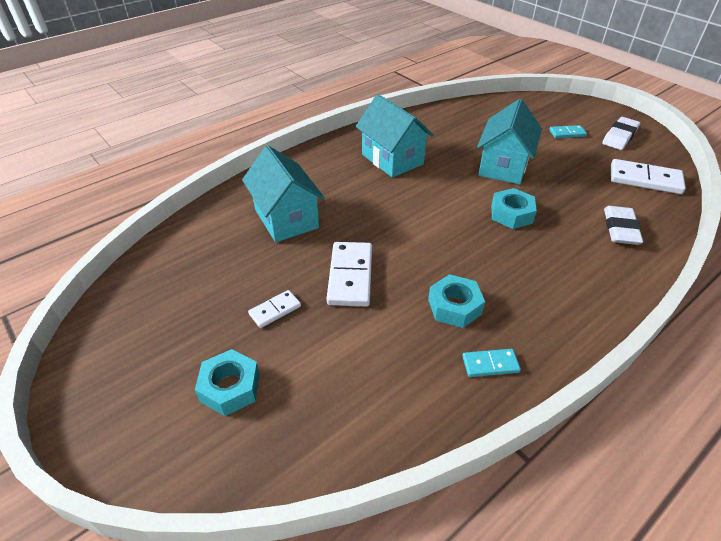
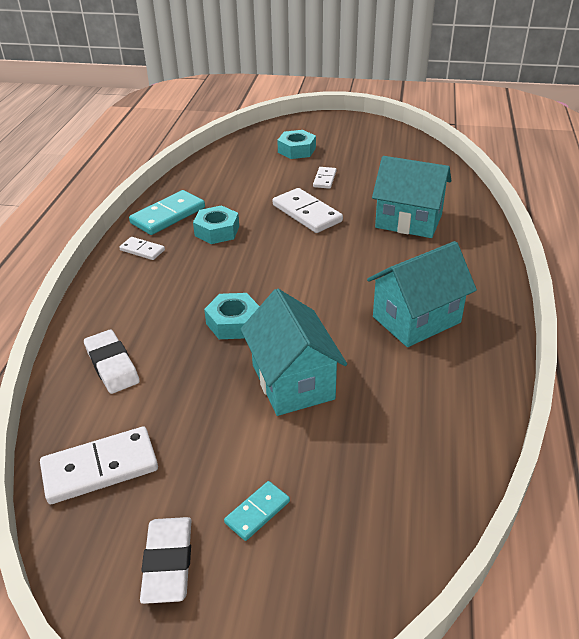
camera: 140 degrees right, 5 degrees down
turquoise house [356,94,434,178] -> turquoise house turned 45 degrees counterclockwise [367,241,477,347]
turquoise domino [462,349,521,377] -> turquoise domino [129,190,205,235], size x1.82
none -> white domino [119,237,165,260]

